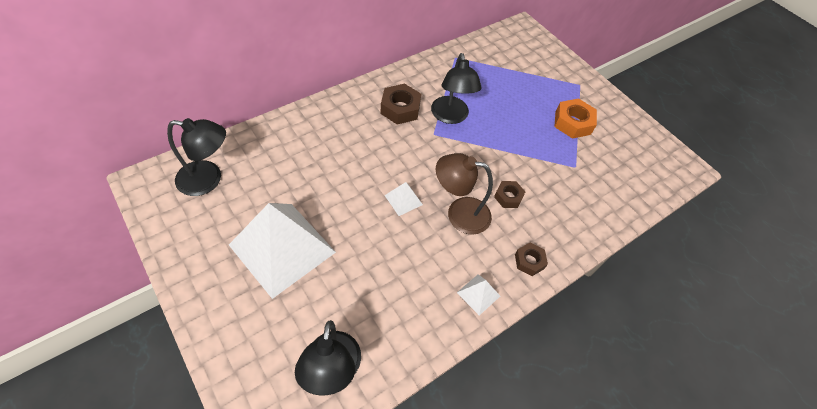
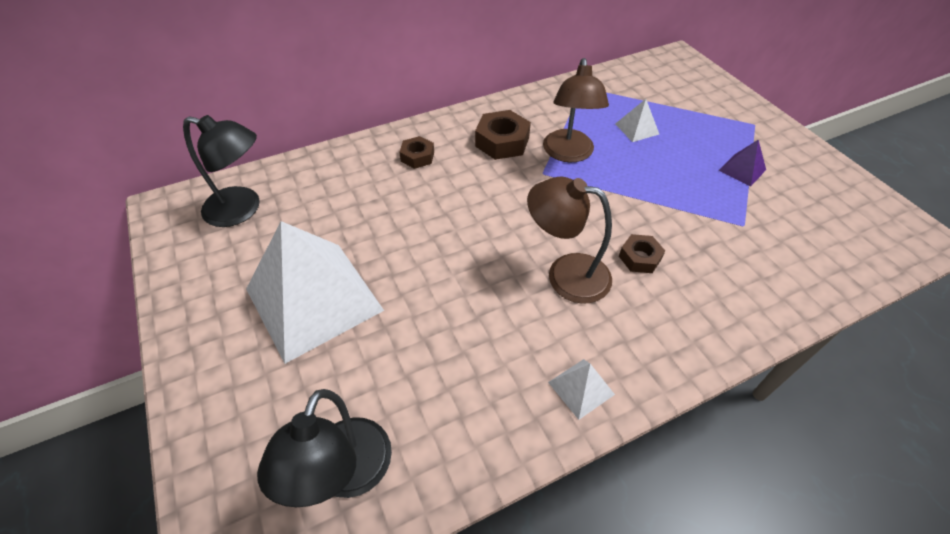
camera: 15 degrees right, 5 degrees down
white pyramid [385,182,423,216] -> white pyramid moved to [615,99,659,142]
black lamp [431,53,482,124] -> brown lamp [543,58,609,163]
brown nut [515,243,548,276] -> brown nut moved to [399,136,434,169]
orange nut [555,98,597,139] -> purple pyramid [719,140,766,187]

